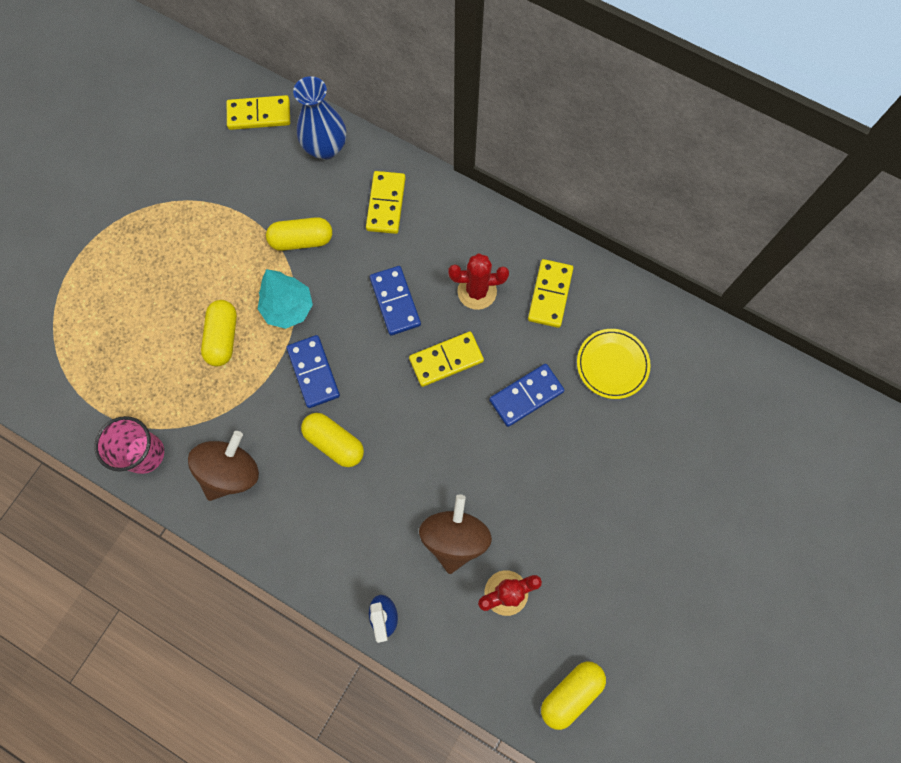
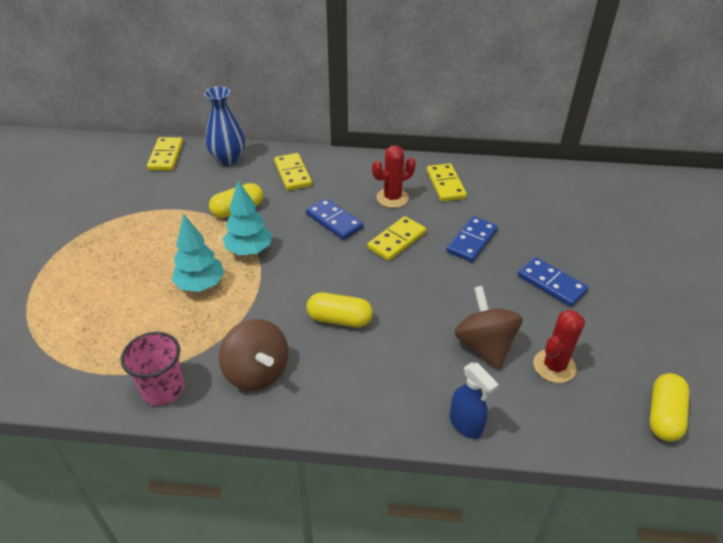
camera: 25 degrees left, 30 degrees down
brown spinning top [188,431,259,501] -> brown spinning top turned 135 degrees clockwise [219,319,288,391]
yellow capsule [201,300,237,366] -> turquoise tree [172,214,225,292]
yellow domino [227,95,290,130] -> yellow domino turned 60 degrees counterclockwise [147,137,183,170]
blue domino [287,335,340,408] -> blue domino moved to [518,257,588,307]
yellow plate [577,329,651,399] -> none

